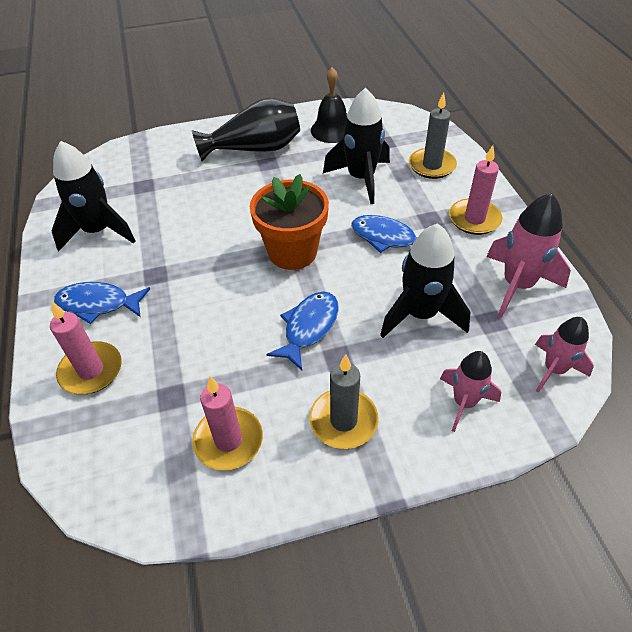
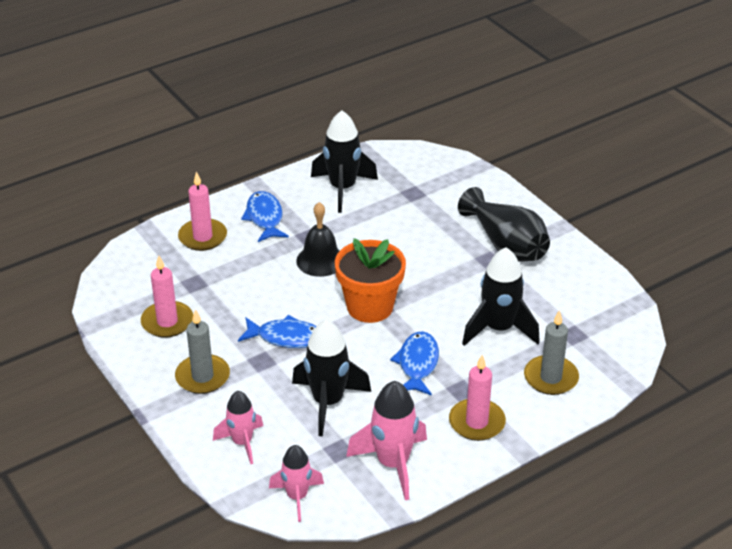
camera: 70 degrees right, 10 degrees down
black bell [311,67,347,143] -> black bell moved to [296,202,340,277]

